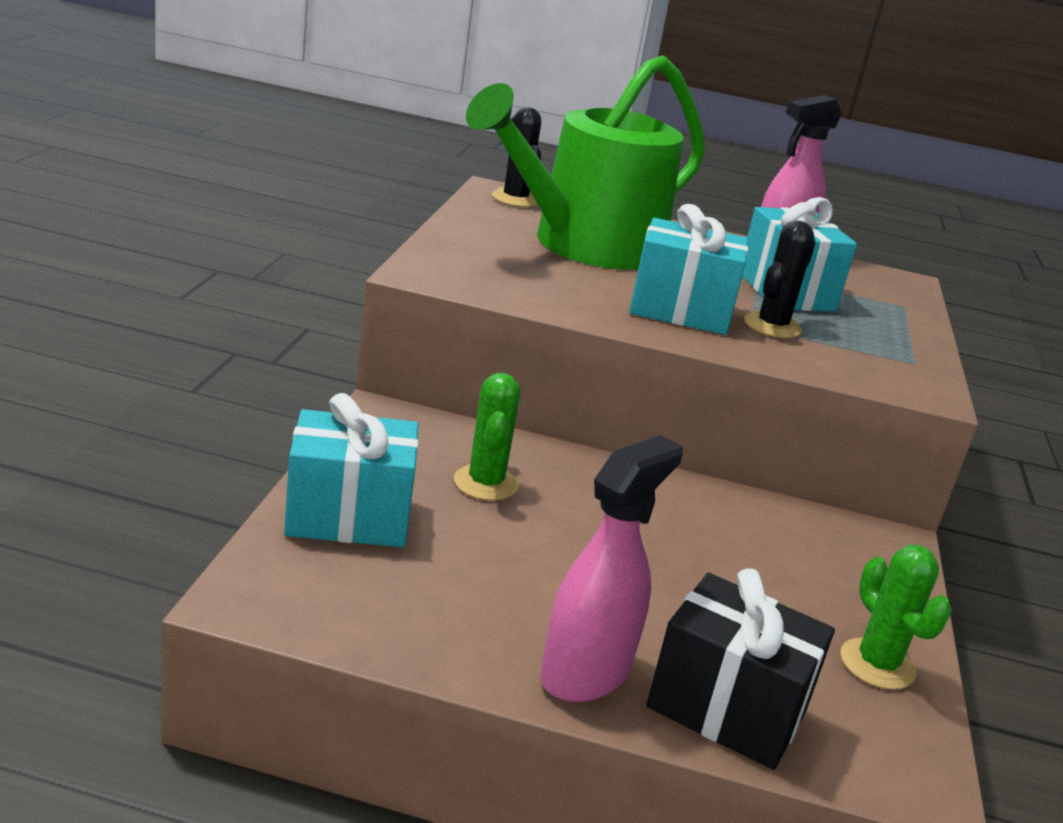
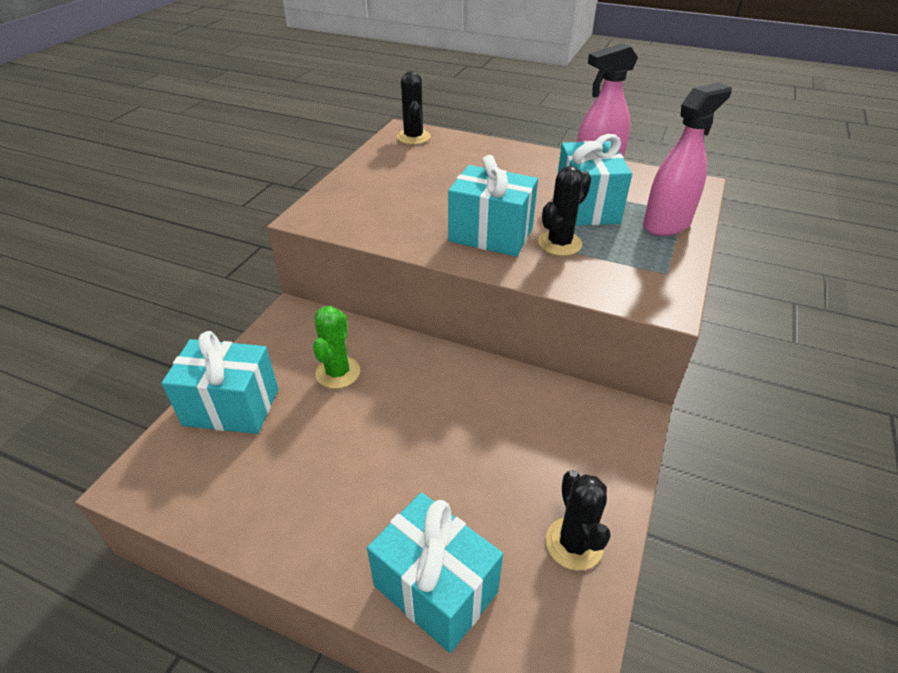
camera: 15 degrees right, 15 degrees up
green watering can [466,55,705,270] -> none
pink spray bottle [540,435,683,702] -> pink spray bottle moved to [643,83,732,236]
black gift [646,568,835,770] -> turquoise gift [367,492,503,653]
green cactus [840,544,952,690] -> black cactus [546,470,611,571]

